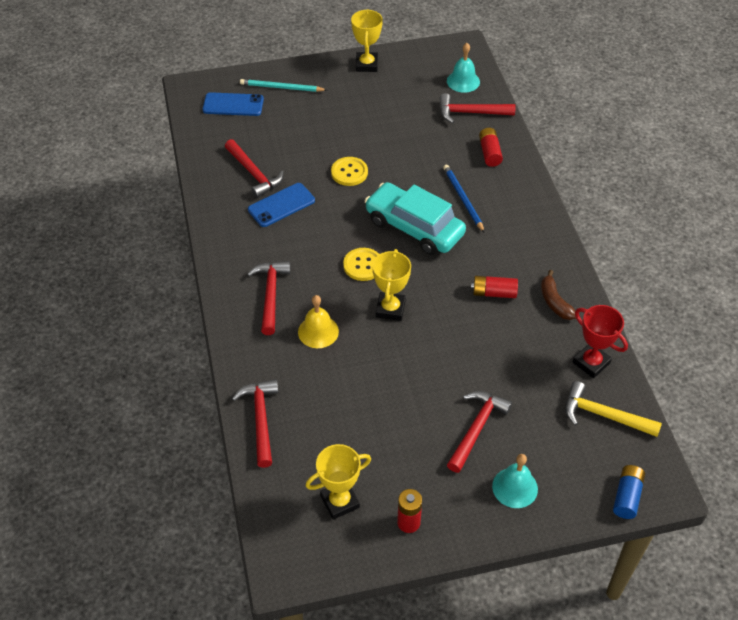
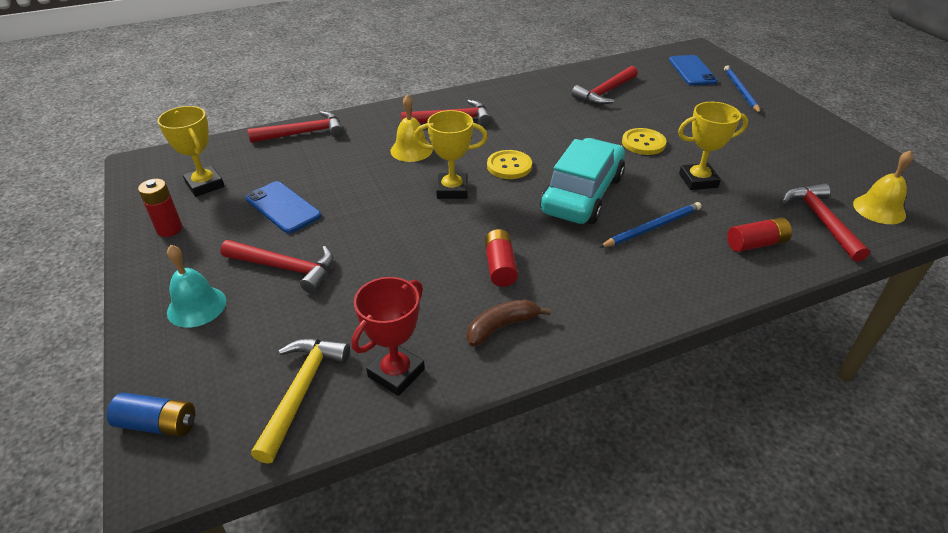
camera: 80 degrees right, 10 degrees down
turquoise pencil [240,79,327,92] -> blue pencil [724,65,761,114]
blue phone [248,183,315,227] -> blue phone moved to [246,181,321,233]
yellow trophy [351,9,383,72] -> yellow trophy moved to [678,102,748,190]
turquoise bell [447,43,480,93] -> yellow bell [853,150,913,224]

